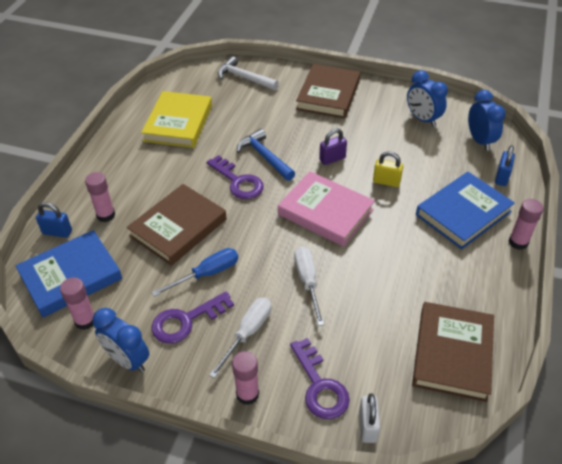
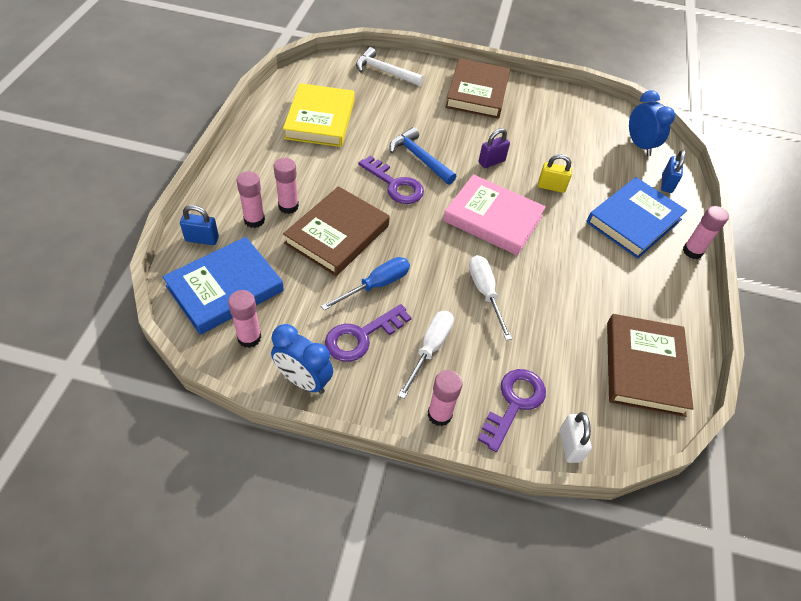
camera: 10 degrees left, 5 degrees up
purple key [290,338,350,419] -> purple key turned 120 degrees counterclockwise [478,369,546,452]
blue clock [407,70,448,127] -> none
none -> pink glue stick [274,158,299,214]

